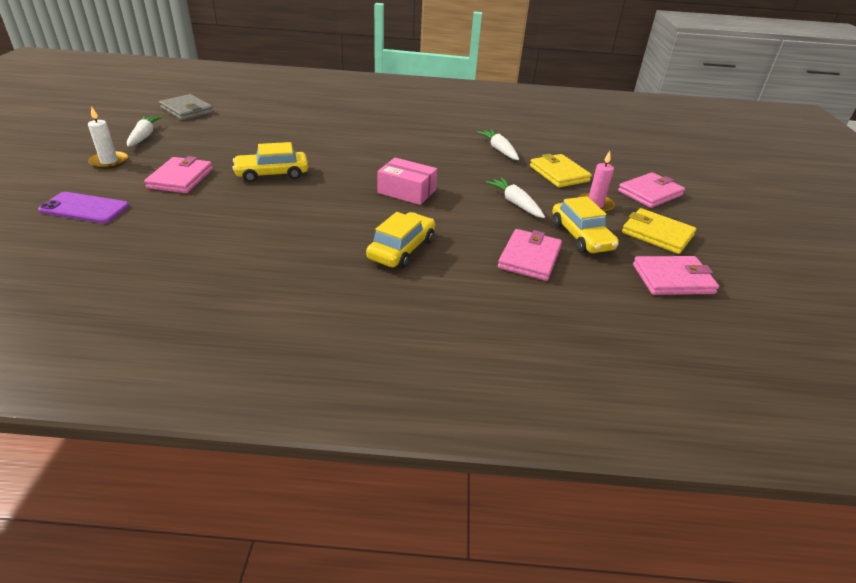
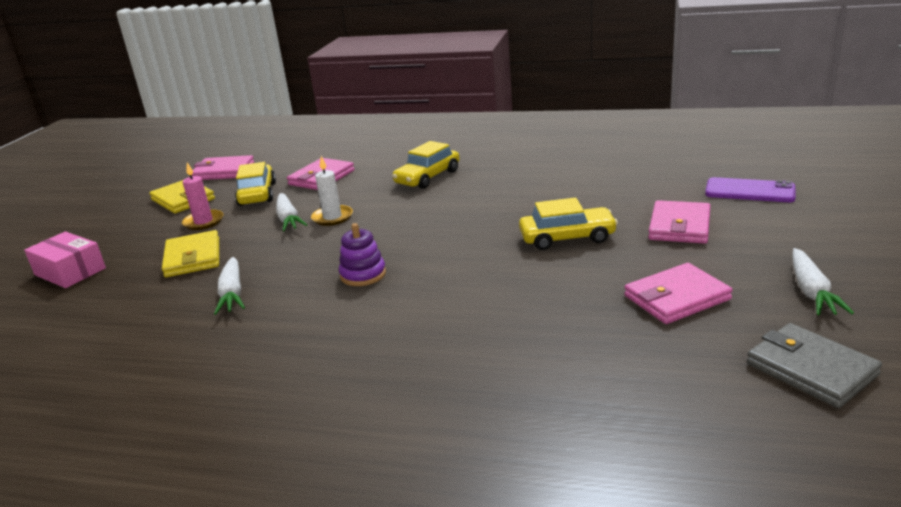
camera: 165 degrees left, 10 degrees down
white candle [88,106,128,169] -> white candle moved to [311,156,353,226]
pink box [377,158,437,205] -> pink box moved to [24,231,106,288]
pink wallet [618,172,685,208] -> pink wallet moved to [624,263,733,324]
none -> purple stacking toy [339,223,386,286]

